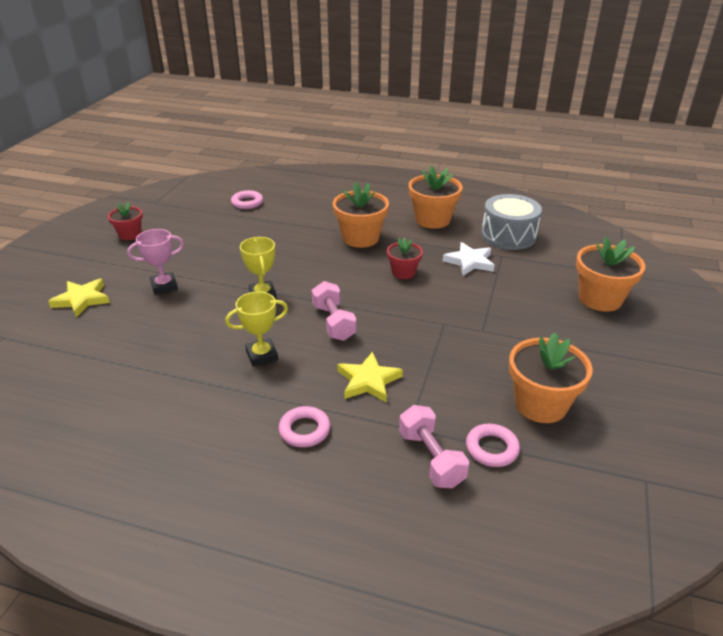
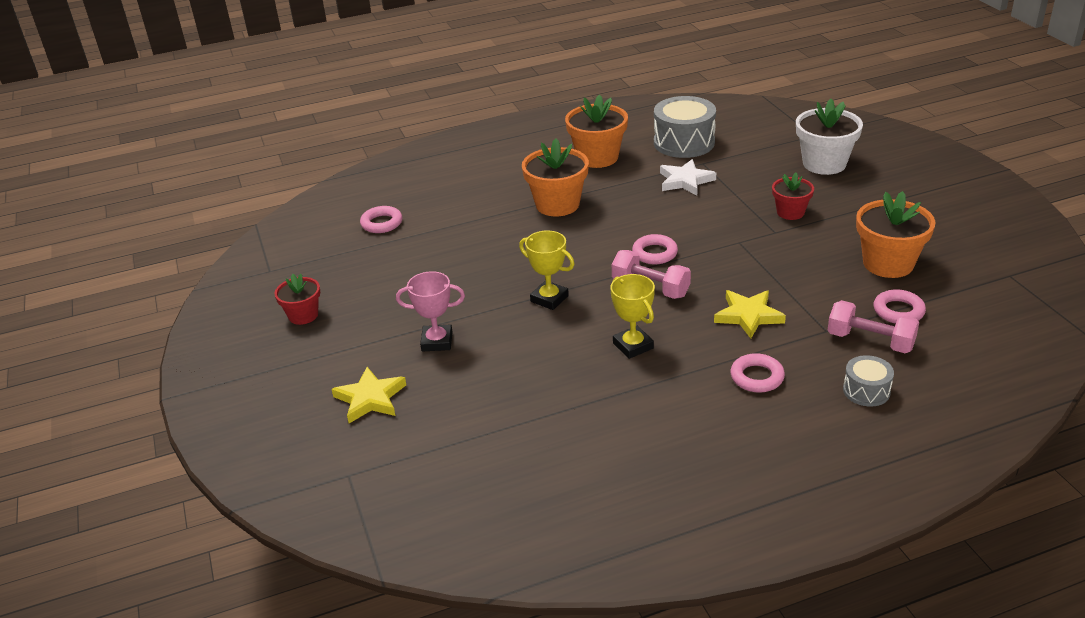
camera: 35 degrees left, 0 degrees up
pink trophy [127,229,184,295] -> pink trophy turned 60 degrees clockwise [396,271,465,352]
yellow trophy [225,292,288,366] -> yellow trophy turned 60 degrees counterclockwise [610,274,655,359]
red flower pot [387,238,423,279] -> red flower pot moved to [772,172,814,220]
orange flower pot [576,237,645,312] -> white flower pot [796,99,863,175]
none -> pink ring [632,234,678,264]
none -> grey drum [843,355,894,406]

